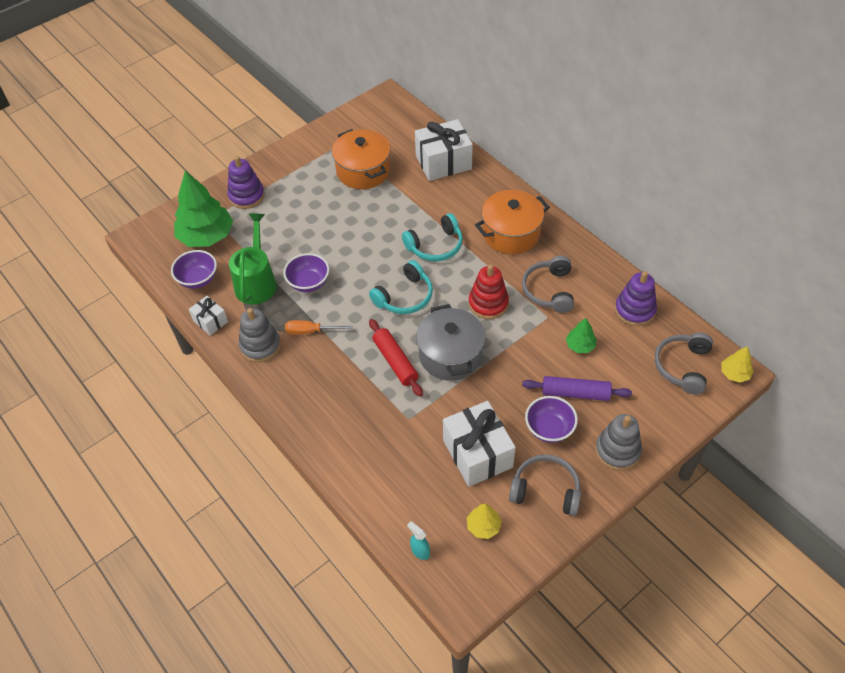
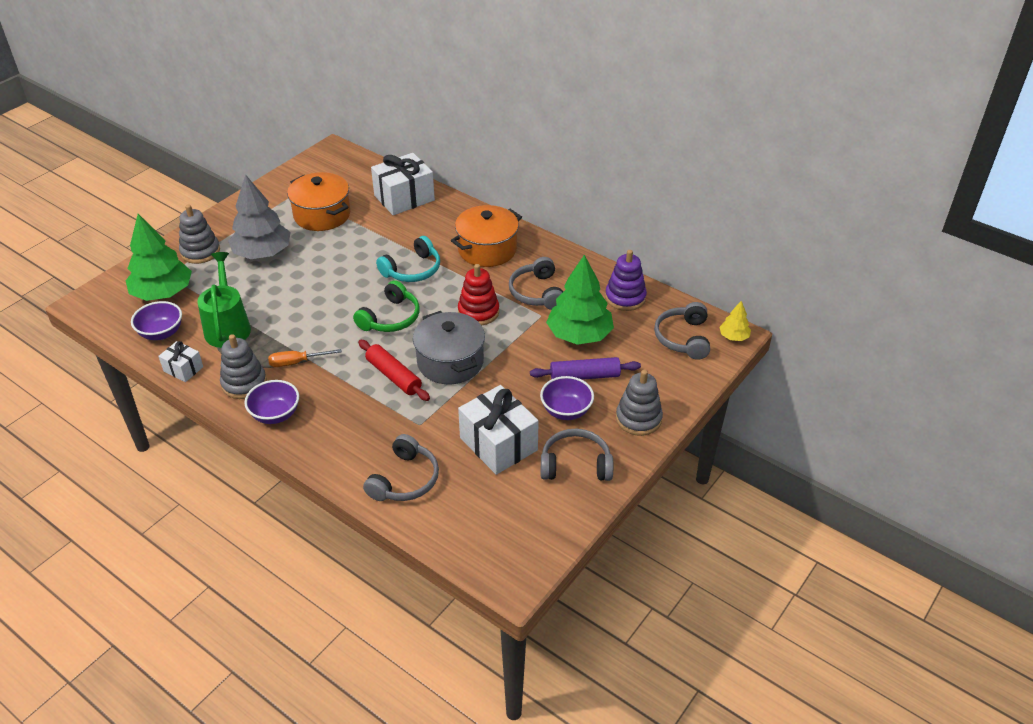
camera: 15 degrees left, 10 degrees down
purple stacking toy [227,156,265,209] -> grey stacking toy [179,204,220,264]
purple bowl [283,253,329,292] -> purple bowl moved to [244,380,299,424]
turquoise headphones [369,260,433,314] -> green headphones [353,280,420,332]
turquoise spray bottle [407,521,430,560] -> none
yellow tree [467,504,502,539] -> none
green tree [566,318,597,353] -> green tree [546,255,614,345], size x2.13
none -> grey tree [228,175,291,259]
none -> grey headphones [363,434,439,501]

